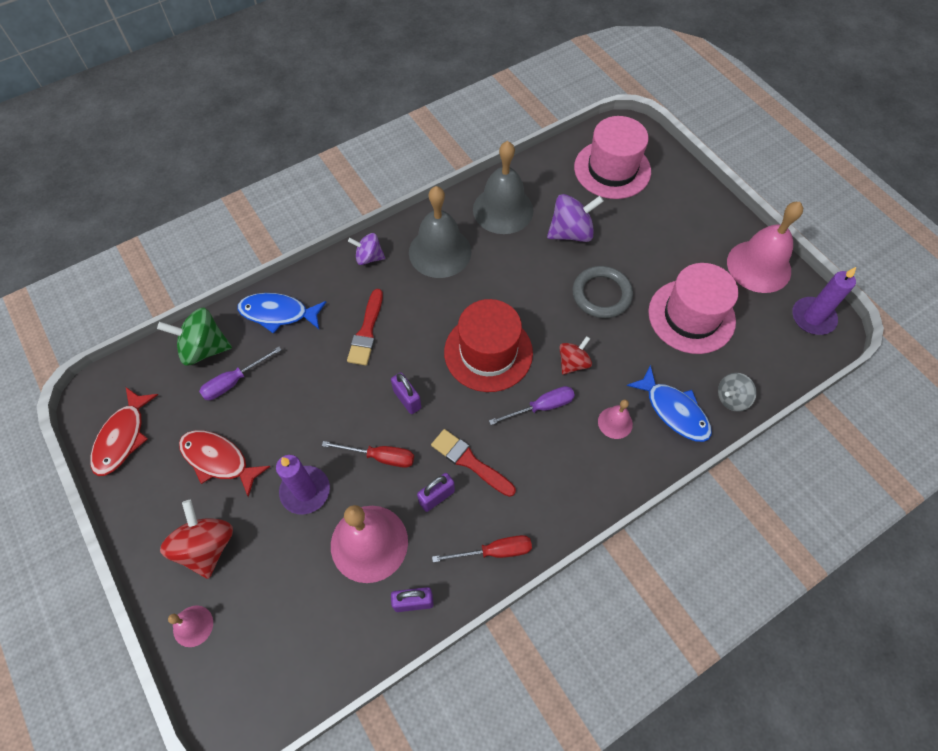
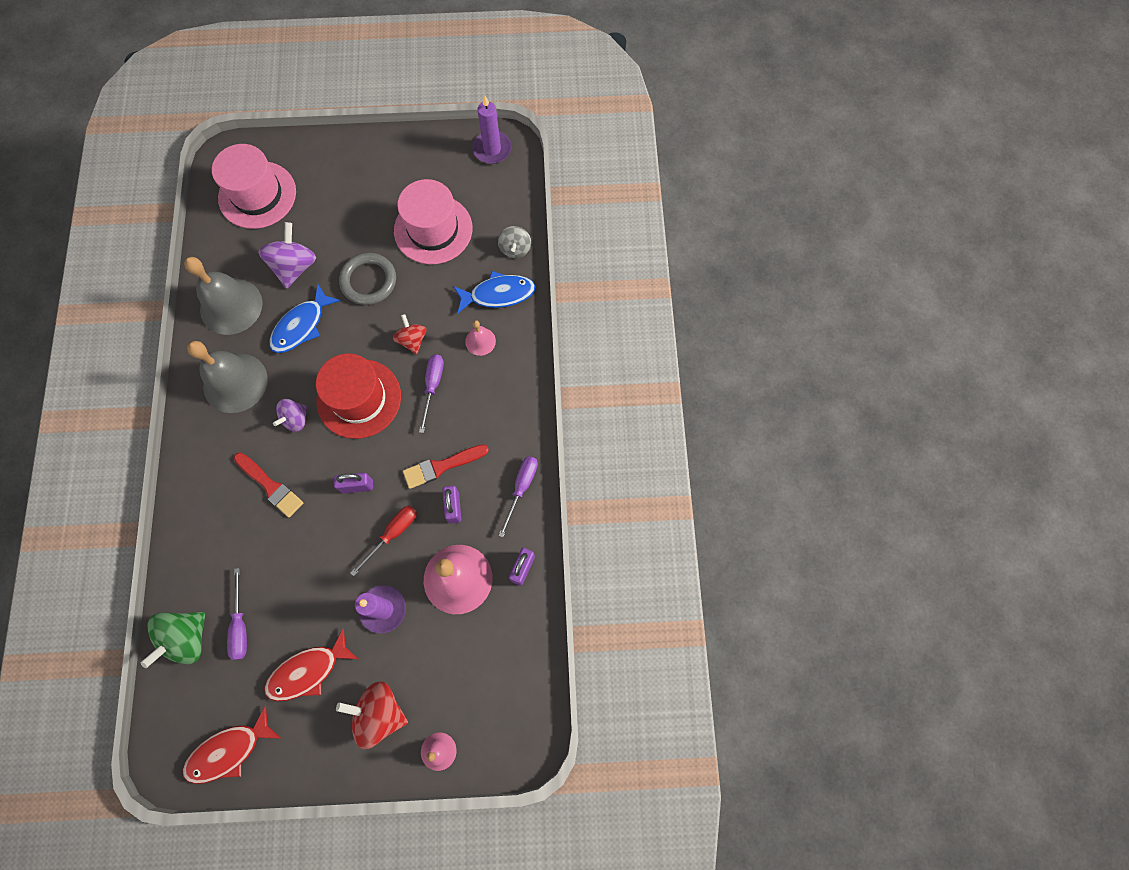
camera: 60 degrees left, 10 degrees up
red fish [90,387,158,476] -> red fish turned 105 degrees clockwise [182,706,281,784]
blue fish [237,293,326,334] -> blue fish moved to [269,284,341,353]
purple spinning top [348,233,385,265] -> purple spinning top moved to [273,399,307,432]
red screwdriver [432,535,532,562] -> purple screwdriver [498,456,538,537]
pink bell [727,202,803,293] -> none

